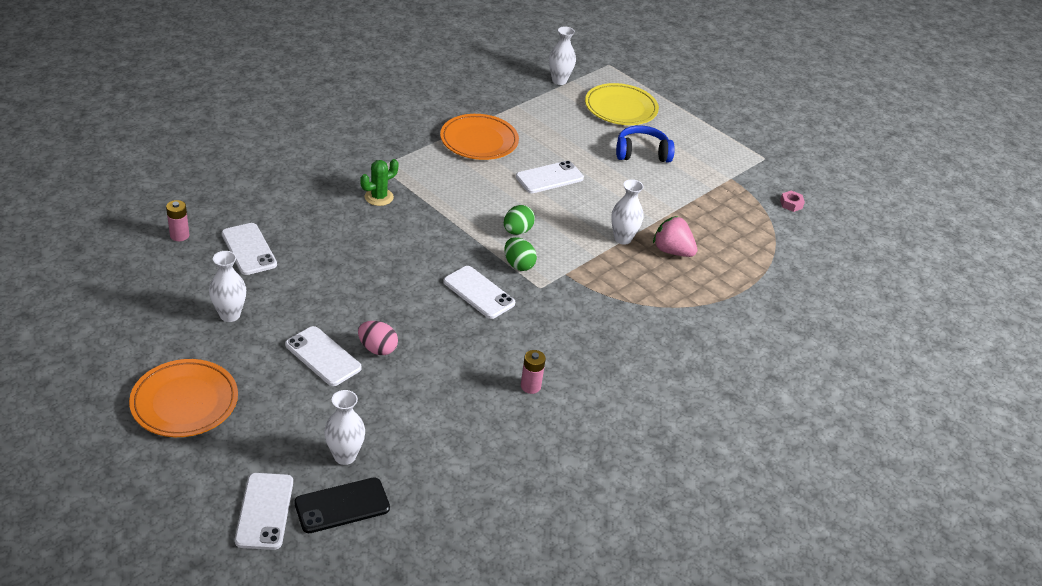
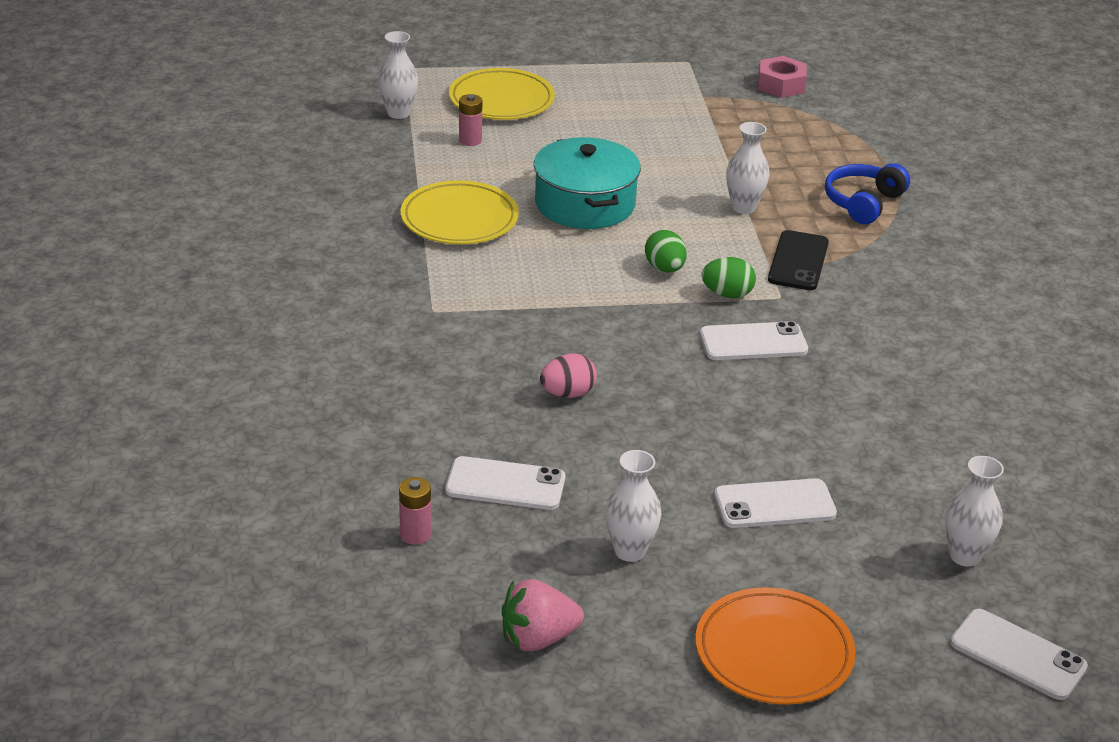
camera: 50 degrees left, 5 degrees down
black phone [294,477,390,533] -> black phone moved to [768,230,829,290]
pink egg [358,321,398,355] -> pink egg moved to [540,353,597,398]
green cactus [360,159,399,206] -> none
orange plate [440,114,519,160] -> yellow plate [401,180,519,244]
white phone [516,161,584,193] -> turquoise pot [534,137,641,229]
pink battery [521,350,546,394] -> pink battery moved to [459,94,482,146]
blue headphones [616,125,675,162] -> blue headphones moved to [825,163,910,224]
pink strawberry [653,216,697,257] -> pink strawberry moved to [502,579,584,651]
pink nut [780,191,805,212] -> pink nut [758,56,807,98], size x1.74

